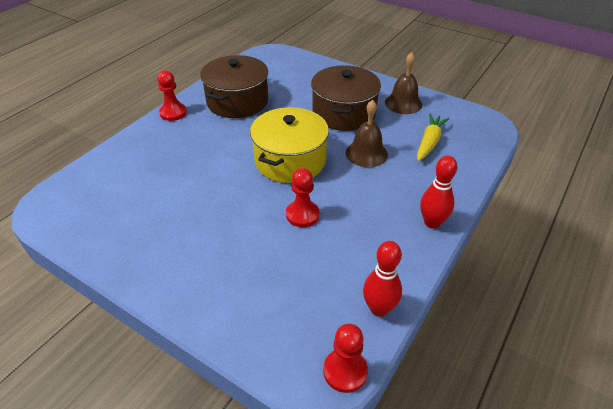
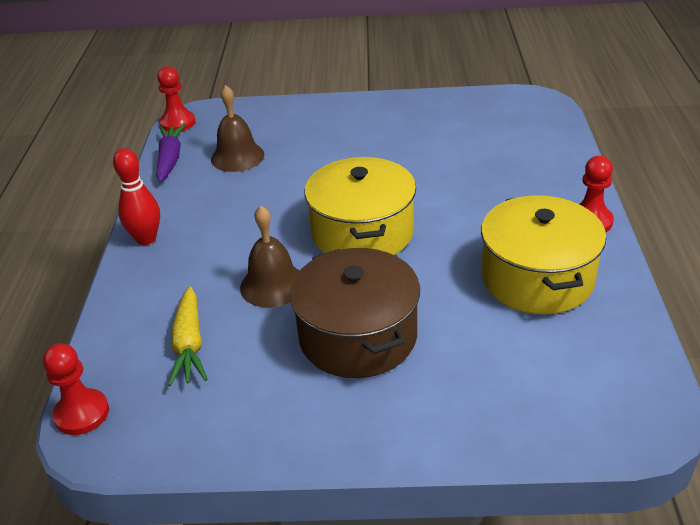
camera: 150 degrees right, 5 degrees down
brown pot [200,55,268,118] -> yellow pot [481,195,606,314]
red pawn [286,168,320,227] -> red pawn moved to [43,343,109,435]
red bowling pin [363,241,402,317] -> purple carrot [156,124,186,182]
brown bell [385,52,422,114] -> brown bell moved to [211,85,264,172]

